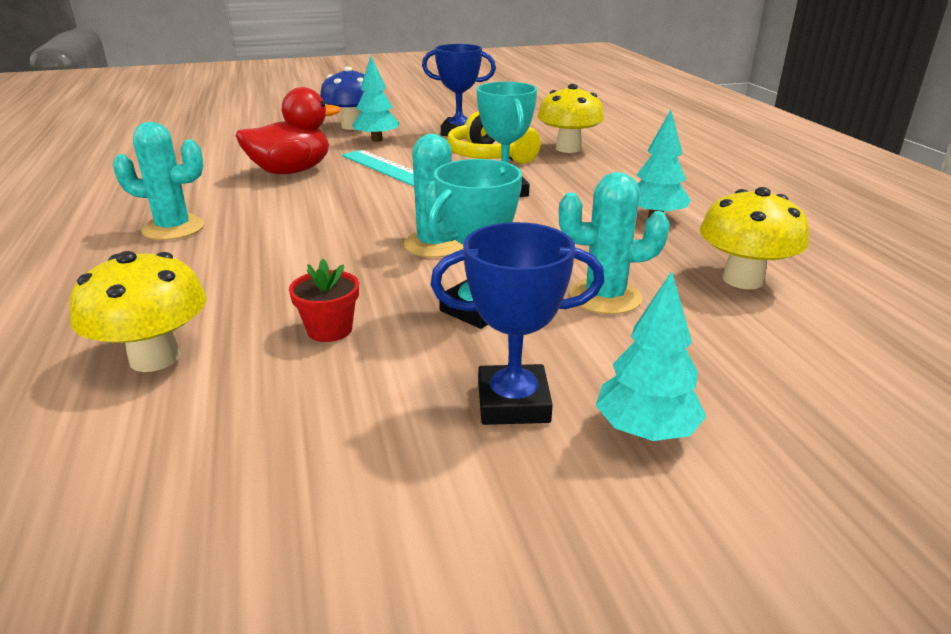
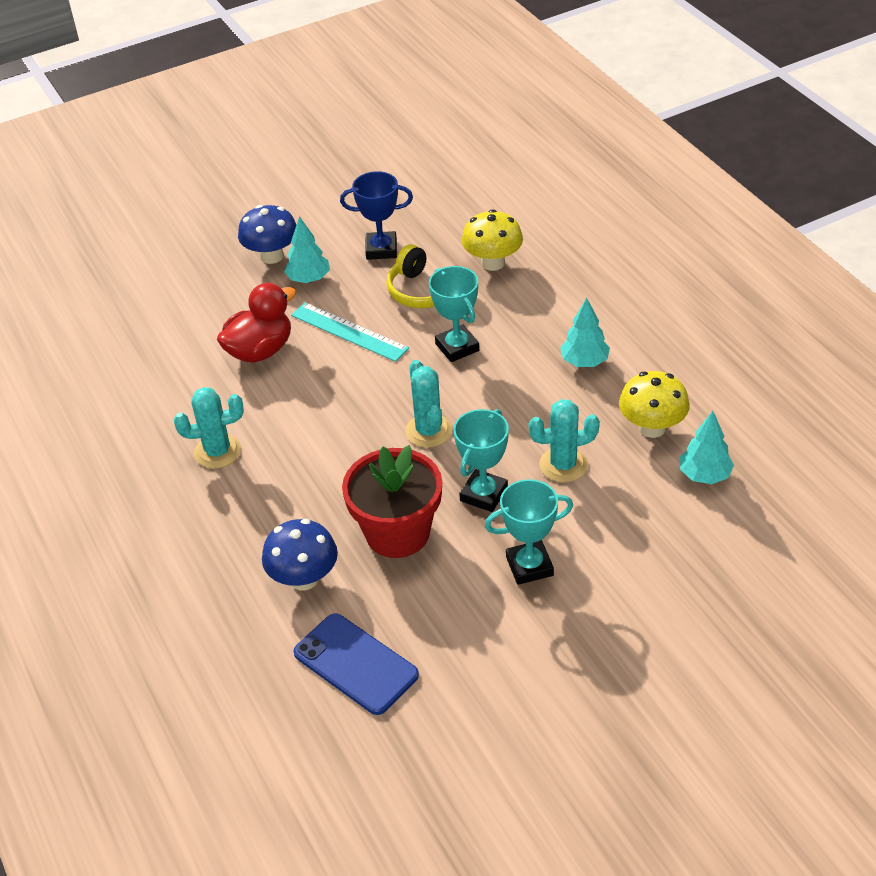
camera: 10 degrees left, 15 degrees up
yellow mushroom [70,251,207,372] -> blue mushroom [262,519,338,590]
red flower pot [289,259,359,342] -> red flower pot [342,445,442,558], size x2.24
blue trophy [431,222,604,425] -> turquoise trophy [485,479,573,585]
turquoise tree [596,271,707,441] -> turquoise tree moved to [680,411,734,484]
none -> blue phone [294,613,419,715]

